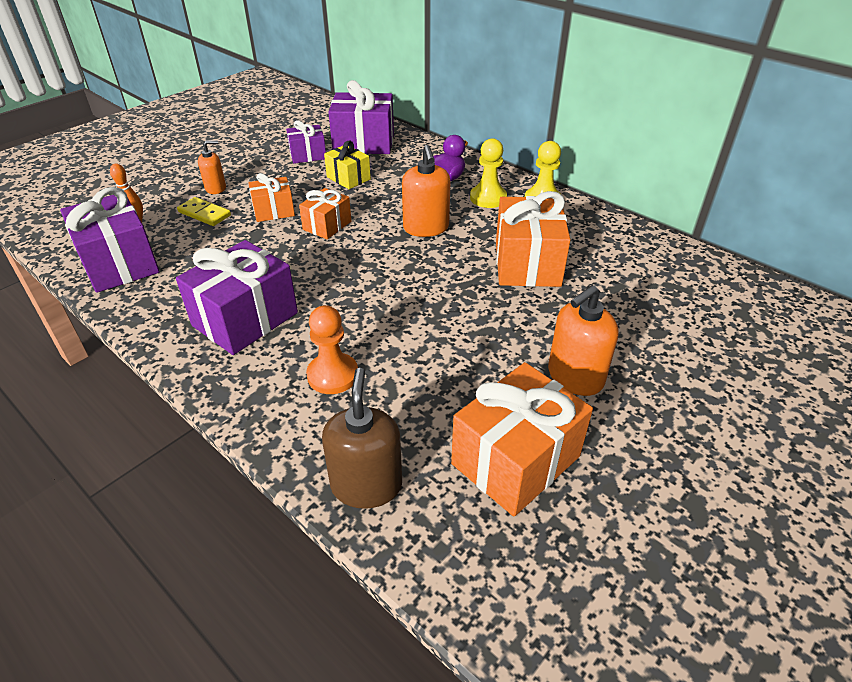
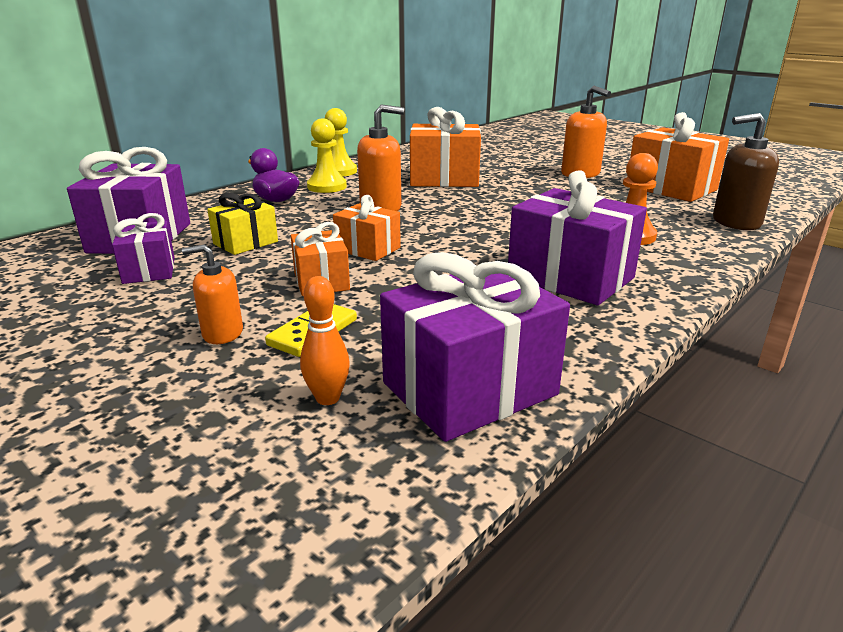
camera: 90 degrees left, 15 degrees down
orange soap dispenser [198,140,226,194] -> orange soap dispenser turned 75 degrees counterclockwise [182,244,243,344]

